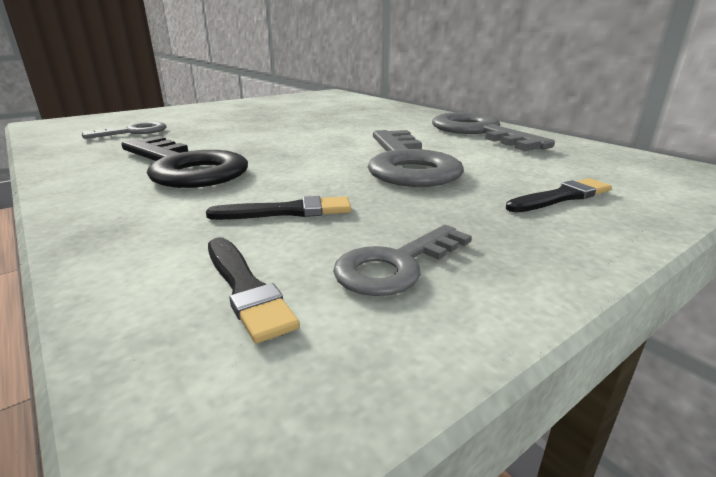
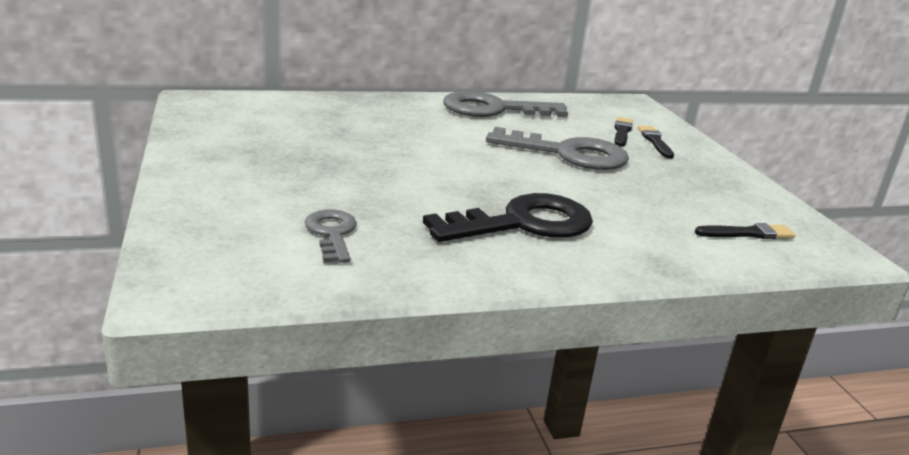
camera: 70 degrees left, 0 degrees up
black brush [206,196,351,220] -> black brush moved to [614,117,633,147]
grey key [333,225,472,296] -> none

